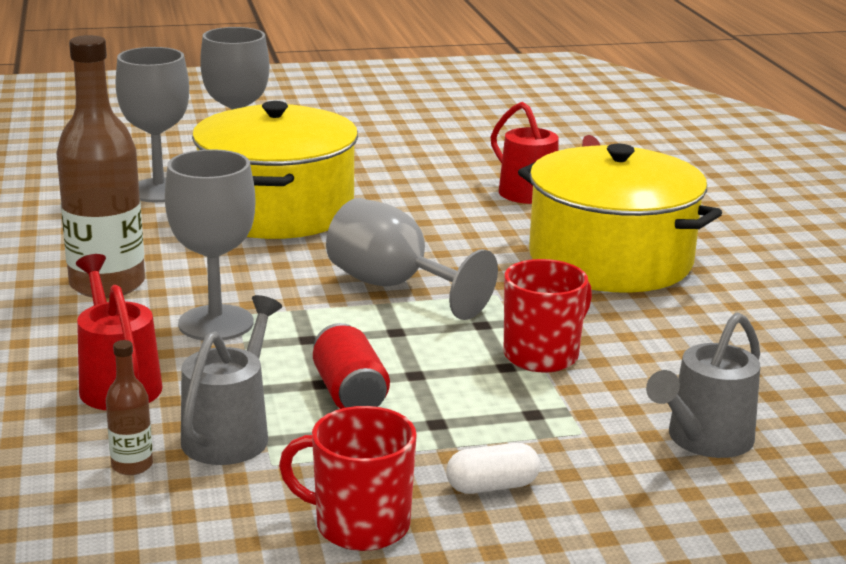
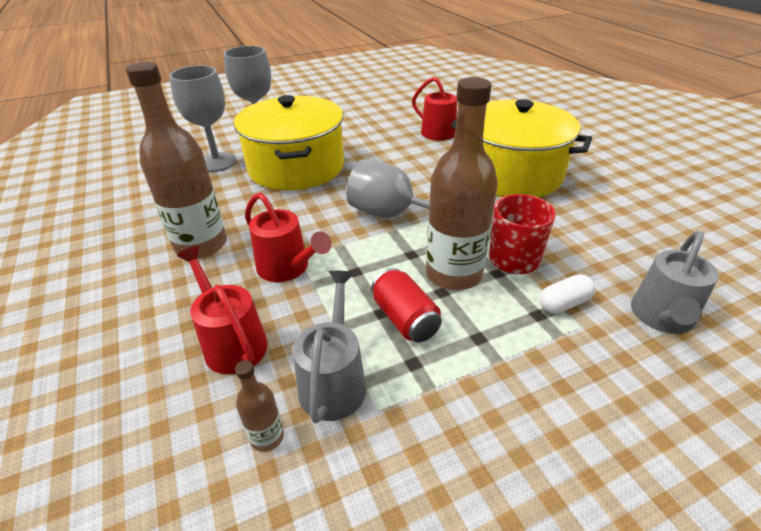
camera: 10 degrees left, 15 degrees up
grey goblet [165,149,255,341] -> red watering can [245,193,331,282]
red mug [279,406,417,551] -> none
white capsule [446,443,540,494] -> white capsule moved to [540,274,595,314]
none -> brown bottle [426,77,498,290]

